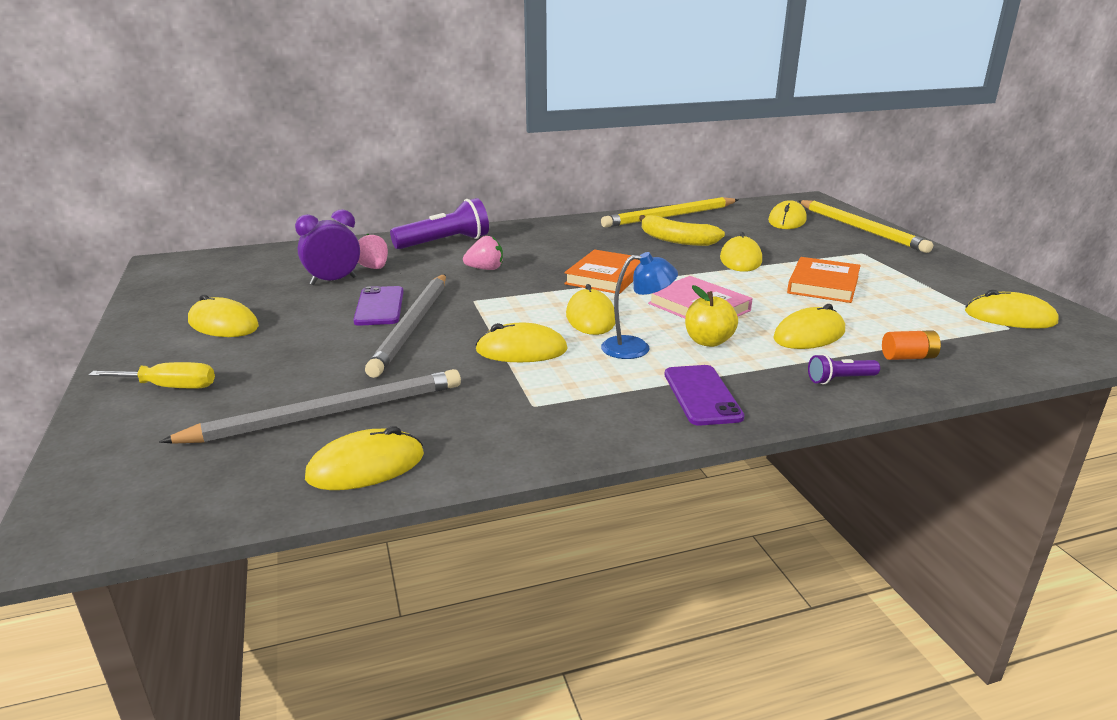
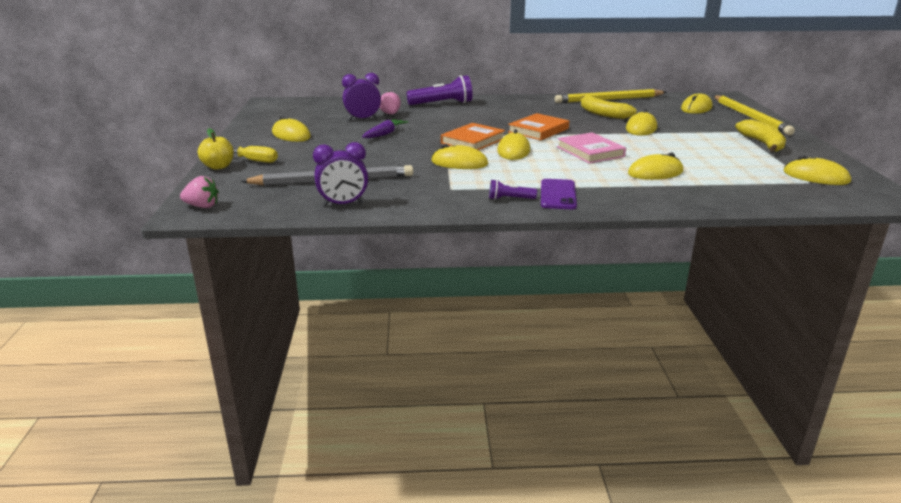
camera: 15 degrees right, 0 degrees up
yellow mouse [305,426,424,490] -> purple clock [313,142,368,206]
purple phone [353,286,404,326] -> purple carrot [362,119,408,138]
grey pencil [365,274,446,378] -> none
pink strawberry [463,236,503,270] -> pink strawberry moved to [180,176,219,208]
blue lamp [601,252,678,359] -> none
yellow apple [685,285,738,347] -> yellow apple moved to [198,128,234,170]
orange book [787,257,861,303] -> orange book moved to [441,123,505,150]
purple flashlight [808,354,880,384] -> purple flashlight moved to [489,180,537,200]
orange battery [882,330,941,360] -> none
none -> yellow banana [735,119,786,152]

